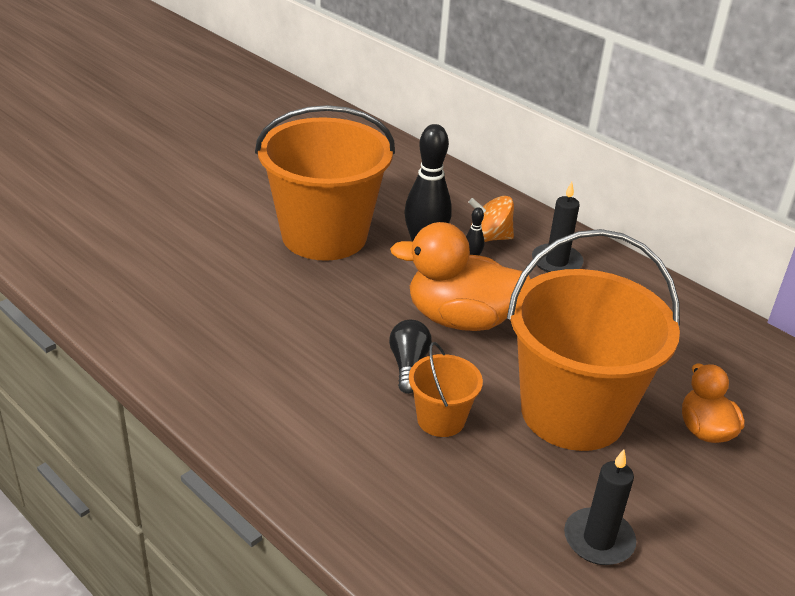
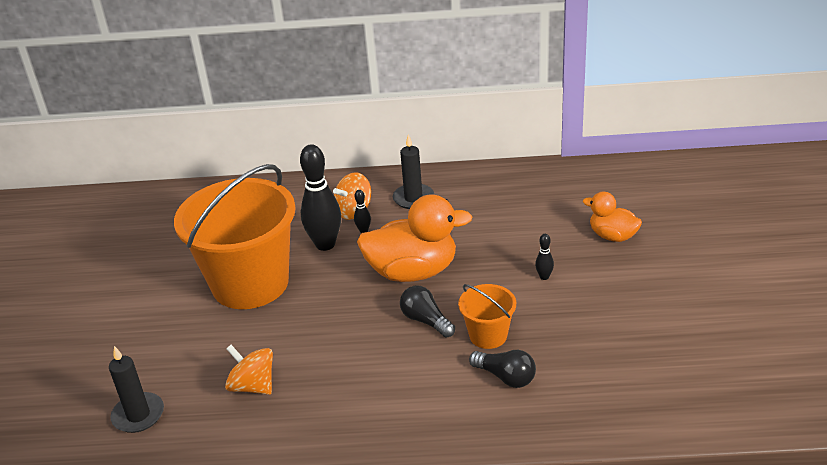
camera: 40 degrees left, 0 degrees up
orange duck [390,222,530,331] -> orange duck turned 150 degrees counterclockwise [357,194,473,282]
orange bucket [507,229,680,451] -> black bowling pin [535,234,554,280]
black candle [564,450,636,565] -> black candle moved to [109,346,164,433]
none -> orange spinning top [225,345,273,395]
none -> black light bulb [469,350,536,388]

